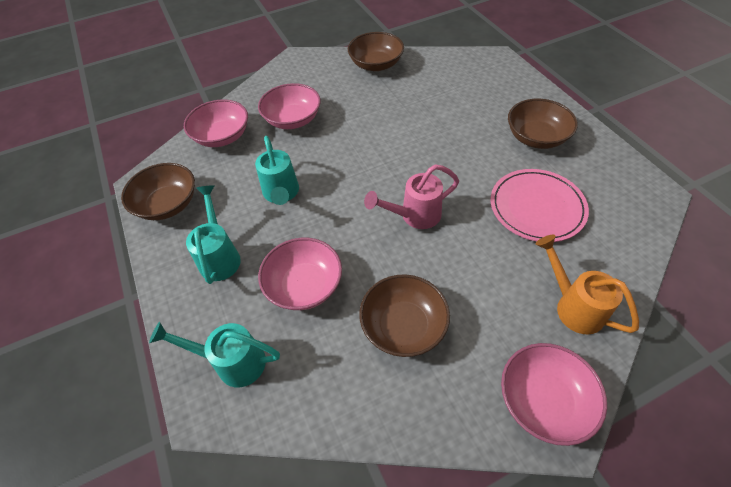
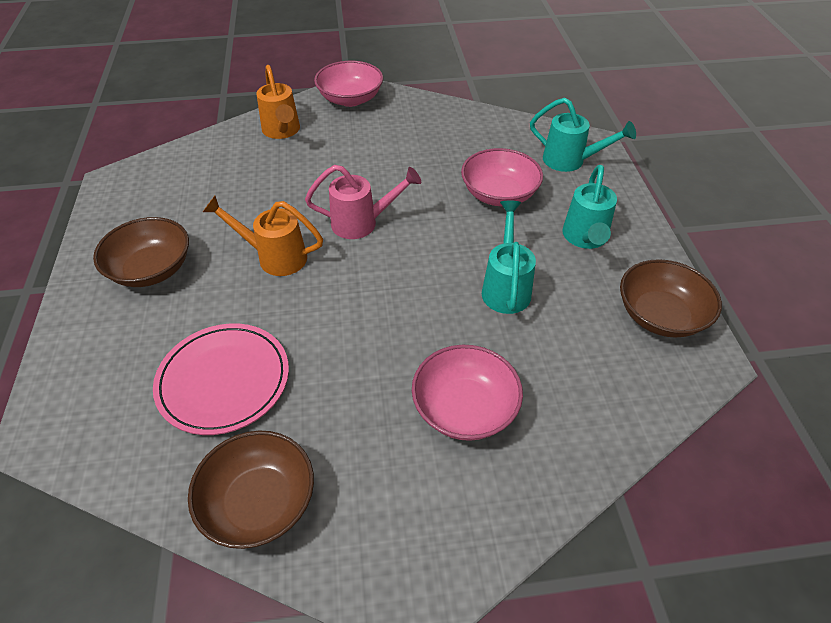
camera: 165 degrees left, 5 degrees down
pink bowl [184,99,248,147] -> none
brown bowl [359,274,450,357] -> none
pink plate [491,169,589,242] -> pink plate moved to [153,324,289,435]
none -> orange watering can [203,196,323,276]

